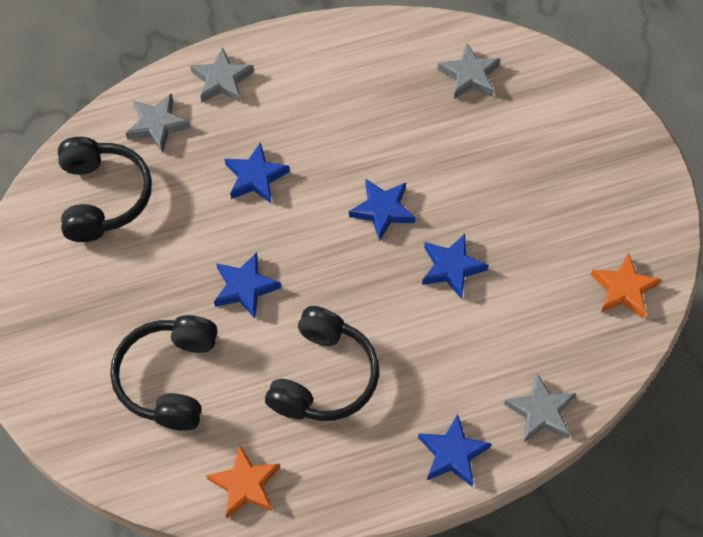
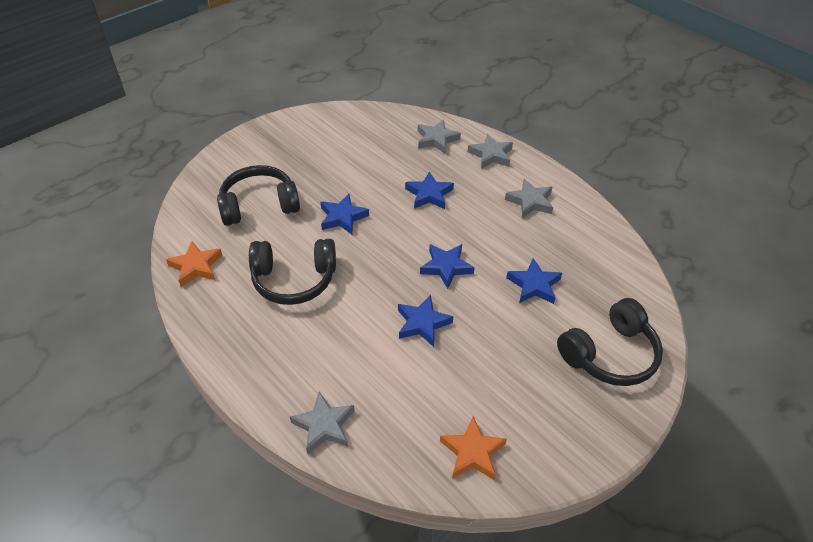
camera: 65 degrees right, 15 degrees down
black headphones [58,137,152,242] -> black headphones moved to [557,298,663,386]
blue star [418,414,491,486] -> blue star moved to [506,258,562,304]
grey star [438,42,500,99] -> grey star moved to [505,179,553,218]

